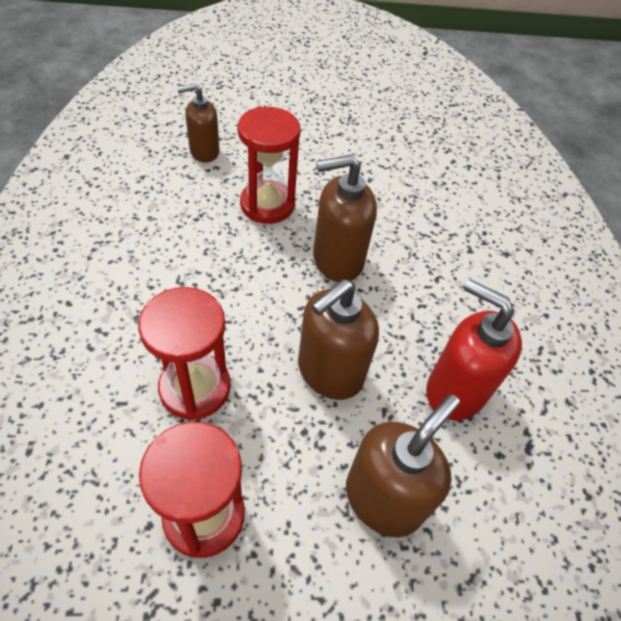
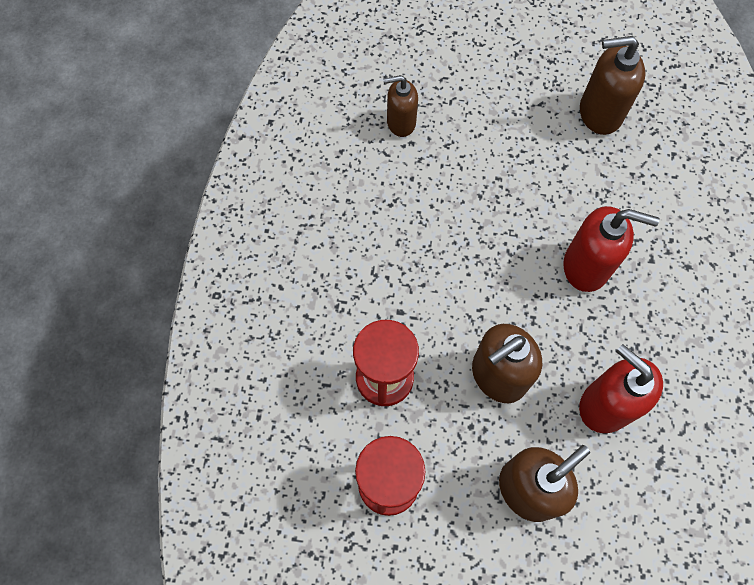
camera: 15 degrees right, 15 degrees up
red hourglass [237,107,301,224] -> none
brown soap dispenser [313,155,377,282] -> brown soap dispenser moved to [580,36,646,135]
none -> red soap dispenser [563,206,660,292]

